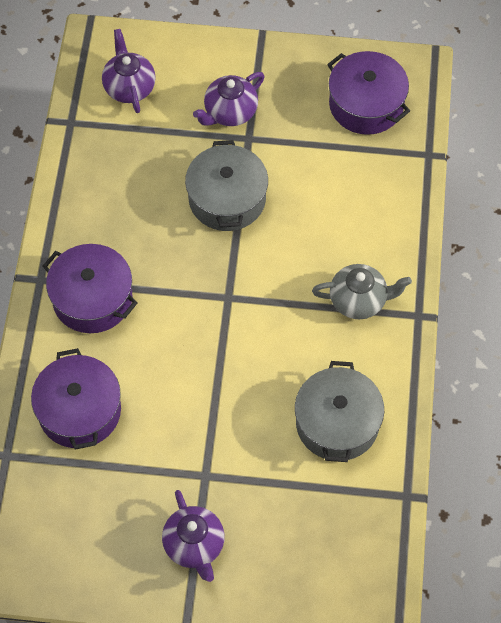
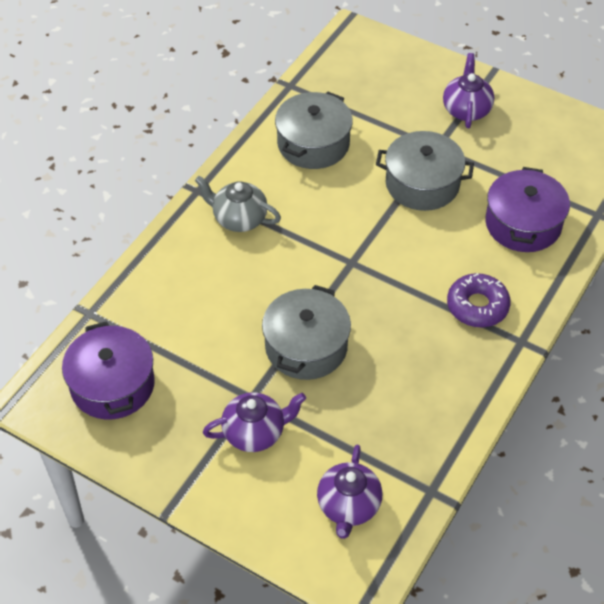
camera: 155 degrees left, 10 degrees down
purple pot [43,244,138,333] -> purple donut [447,273,511,327]
none -> grey pot [376,131,474,211]

